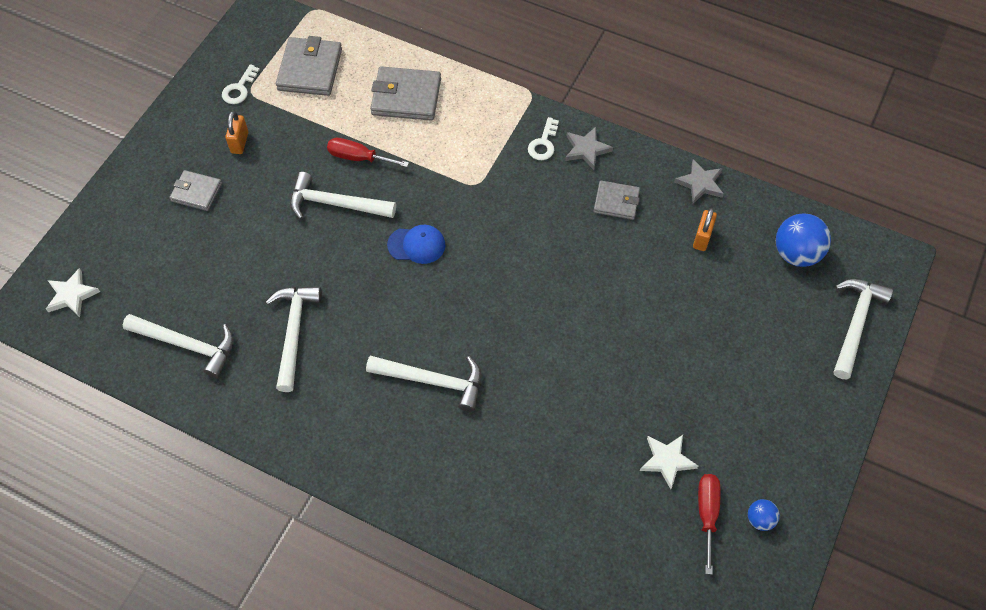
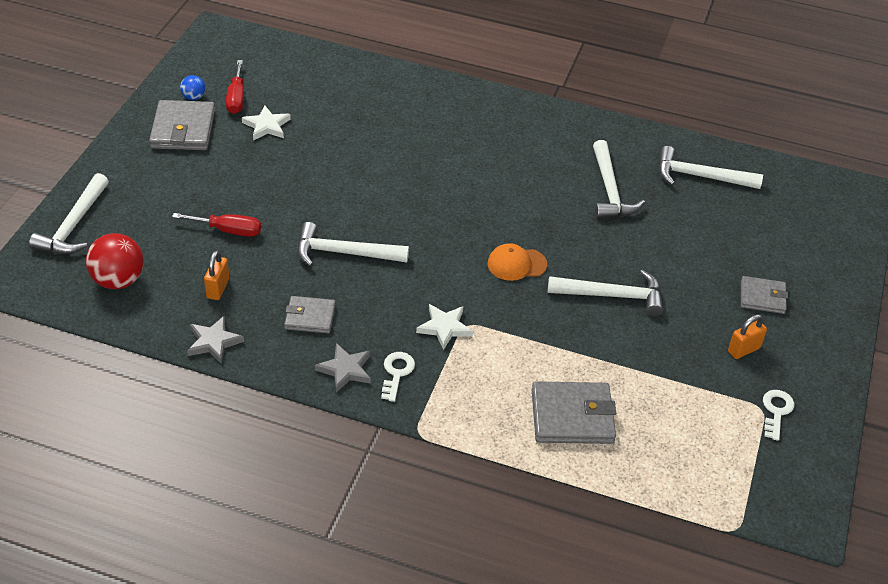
camera: 170 degrees right, 15 degrees down
white star [46,268,100,317] -> white star moved to [416,304,473,350]
orange padlock [225,111,248,154] -> orange padlock turned 60 degrees clockwise [728,314,767,359]
grey wallet [276,36,342,96] -> grey wallet moved to [149,100,215,150]
red screwdriver [327,138,409,167] -> red screwdriver moved to [172,213,261,237]
white hammer [366,356,482,412] -> white hammer moved to [297,222,409,267]
blue cap [387,225,445,264] -> orange cap [488,243,547,281]
blue ball [776,214,831,267] -> red ball [86,233,144,289]

